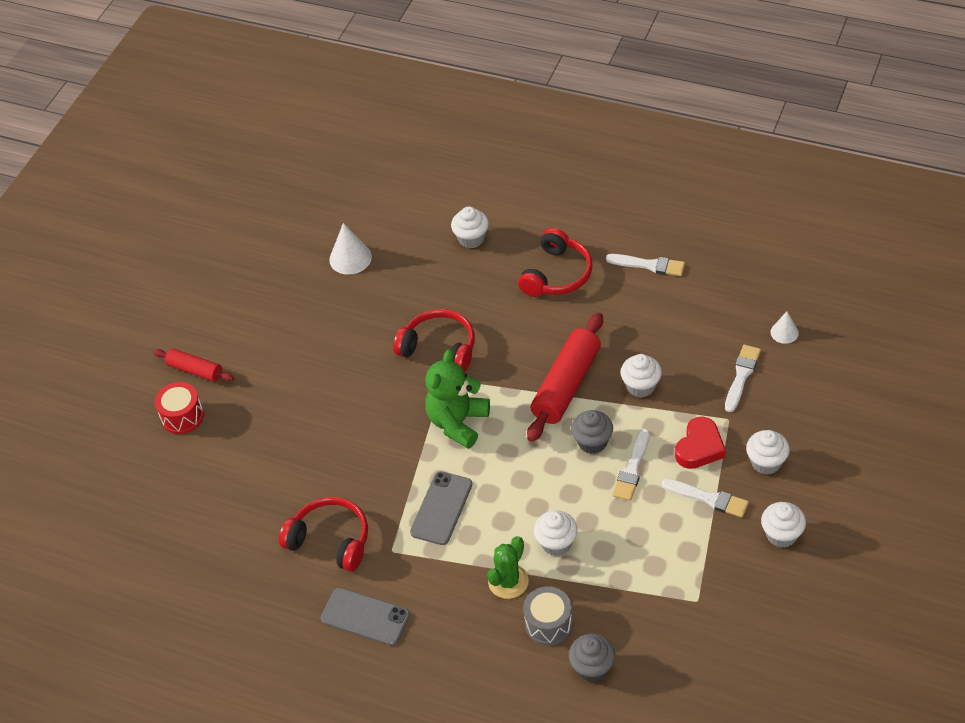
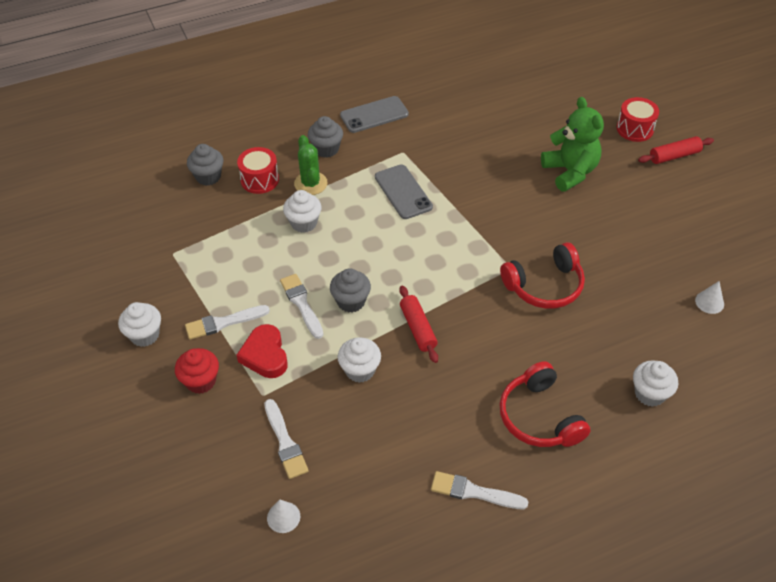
camera: 130 degrees right, 0 degrees up
red headphones [279,497,368,572] -> none
white cone [329,223,372,275] -> white cone [695,281,724,314], size x0.61
green teddy bear [425,349,490,449] -> green teddy bear moved to [541,97,604,192]
grey drum [523,586,573,645] -> red drum [237,147,279,194]
red rolling pin [527,313,603,442] -> red rolling pin [399,285,438,363], size x0.57
white brush [606,254,685,276] -> white brush turned 45 degrees clockwise [431,471,528,509]
white cupcake [746,430,790,475] -> red cupcake [175,348,219,394]
none -> grey cupcake [308,116,343,158]

